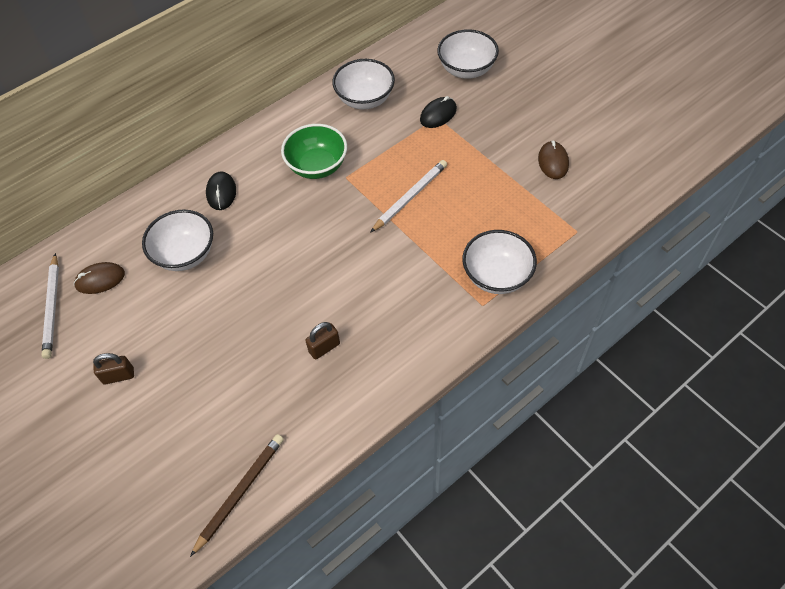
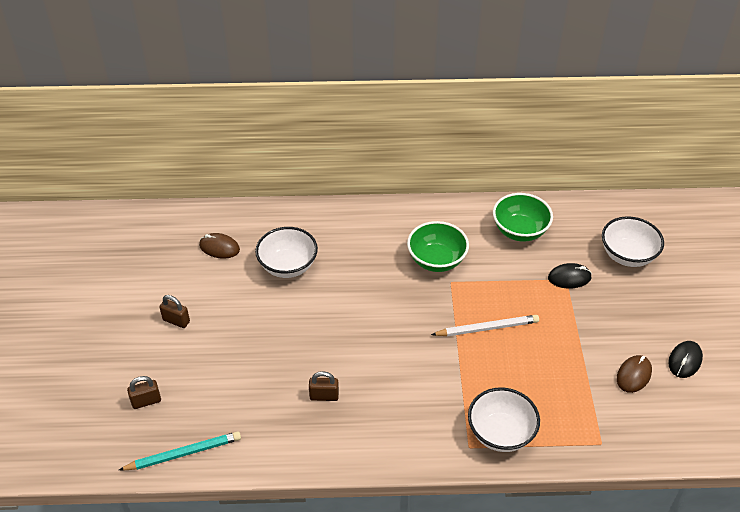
camera: 35 degrees right, 10 degrees down
white pencil [42,253,59,359] -> none
brown pencil [190,434,284,557] -> turquoise pencil [119,431,241,471]
black mouse [206,172,236,210] -> black mouse moved to [668,341,703,378]
white bowl [332,59,395,109] -> green bowl [493,193,553,242]
none -> brown padlock [127,376,161,409]

